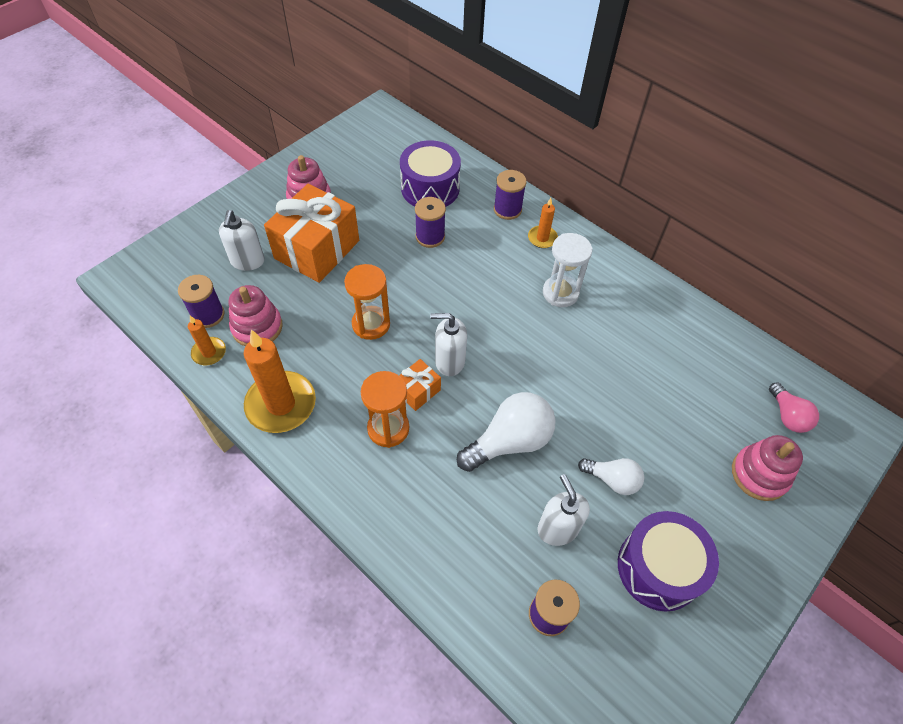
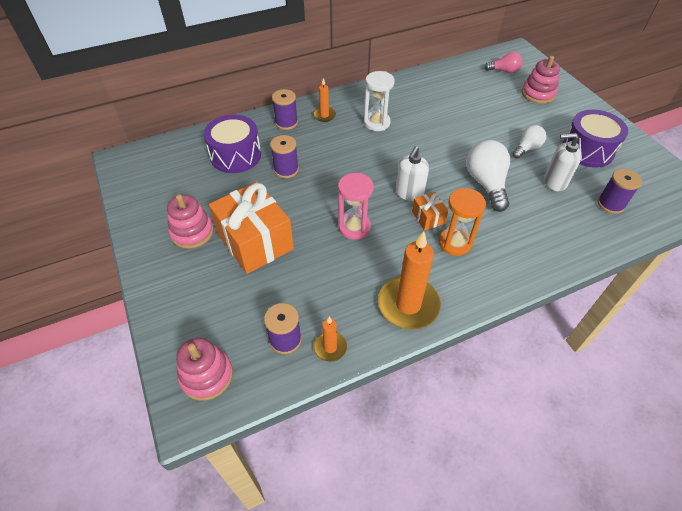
camera: 65 degrees left, 5 degrees down
white soap dispenser [219,210,265,271] -> none
pink stacking toy [229,285,282,346] -> pink stacking toy moved to [176,338,233,401]
orange hourglass [344,264,390,340] -> pink hourglass [338,173,374,240]

